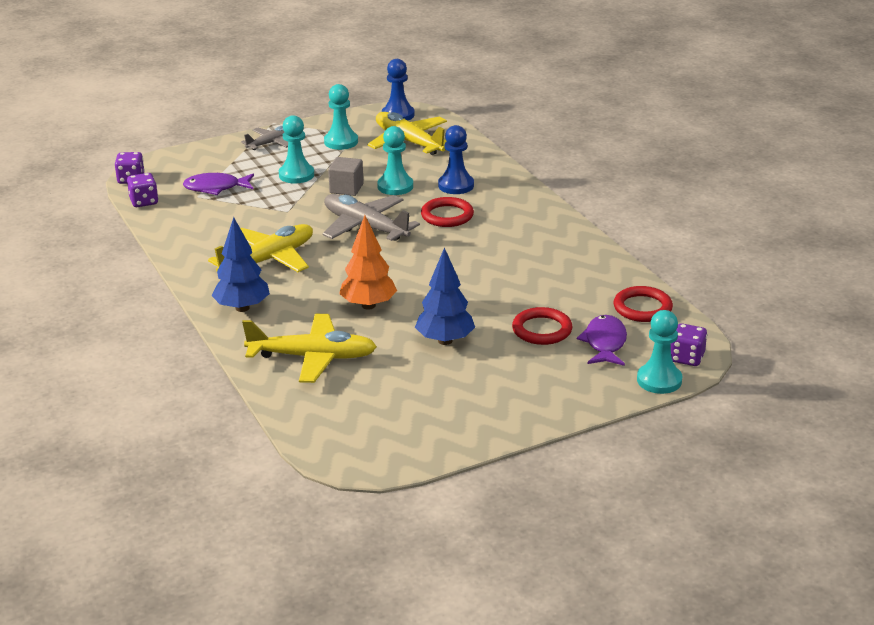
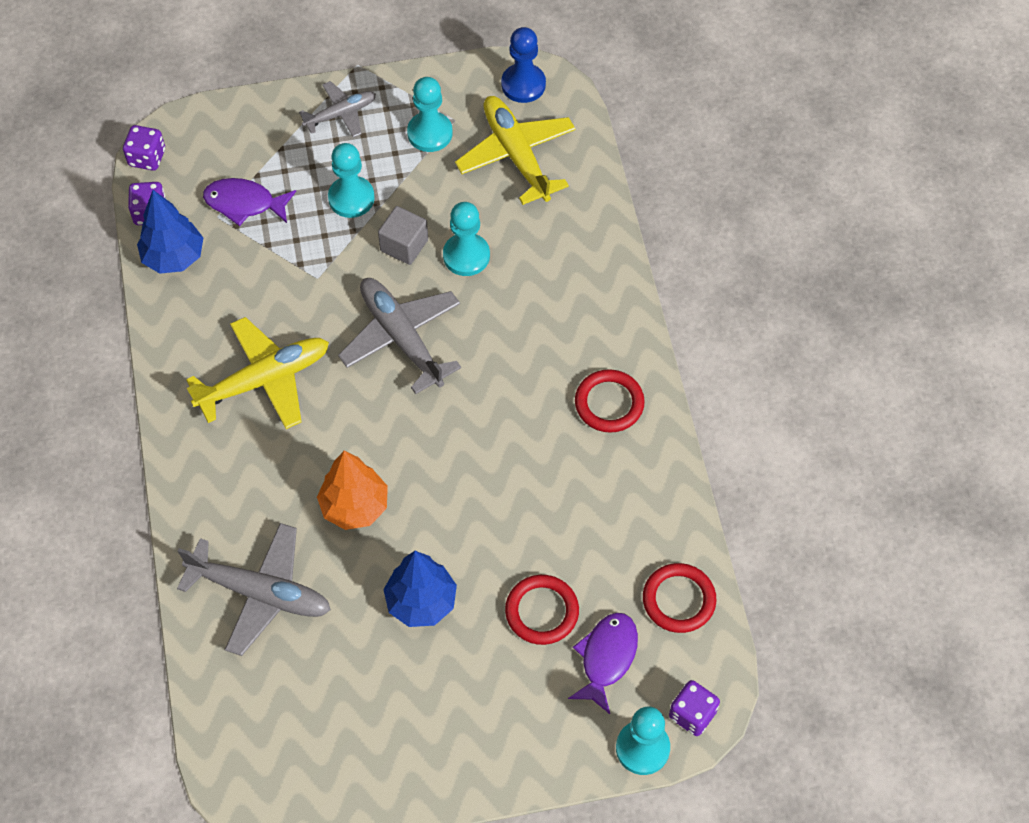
camera: 15 degrees right, 30 degrees up
blue tree [211,217,270,312] -> blue tree moved to [137,190,203,274]
yellow plane [242,314,377,383] -> grey plane [177,523,331,656]
red ring [421,197,474,227] -> red ring moved to [575,369,645,433]
blue pawn [438,125,474,194] -> none

